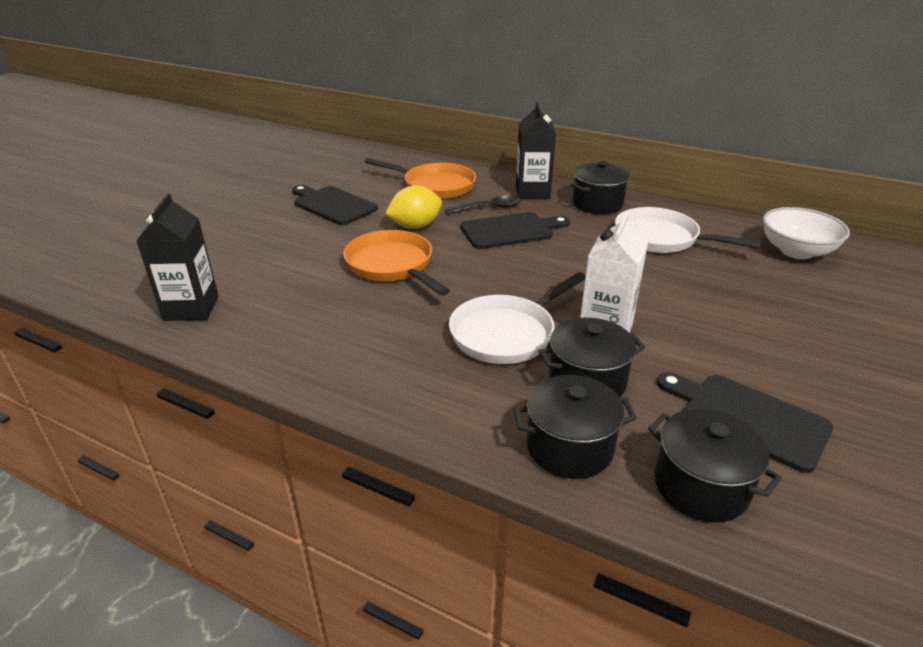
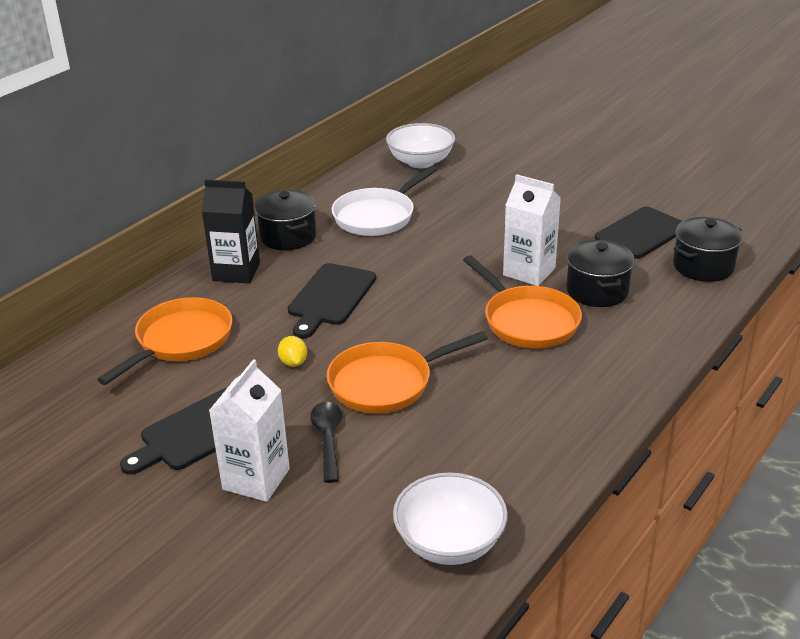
camera: 80 degrees left, 0 degrees up
black carton [136,194,219,321] -> white bowl [393,473,508,565]
yellow lemon [385,186,442,229] -> yellow lemon [278,336,307,367], size x0.56
black spoon [445,195,521,214] -> black spoon moved to [310,402,342,483]
white pan [449,272,586,364] -> orange pan [463,255,582,348]
black cutting board [461,212,570,249] -> black cutting board turned 150 degrees counterclockwise [288,263,376,338]
black pot [513,375,637,479] -> none
none -> white carton [209,359,290,502]

